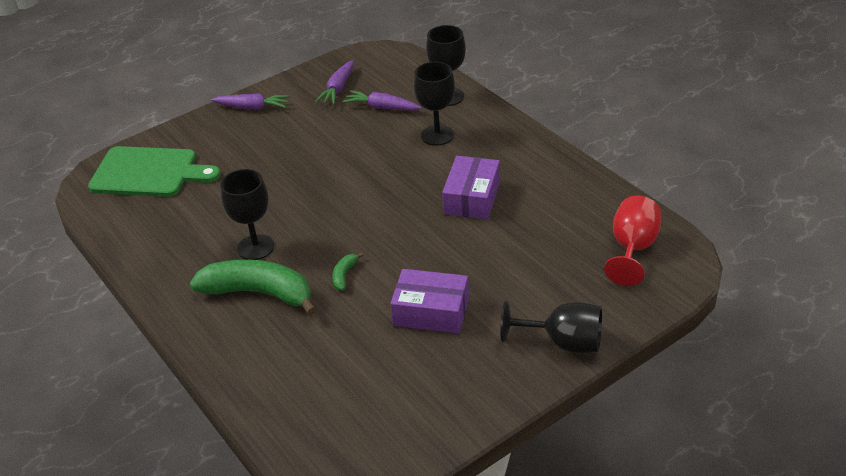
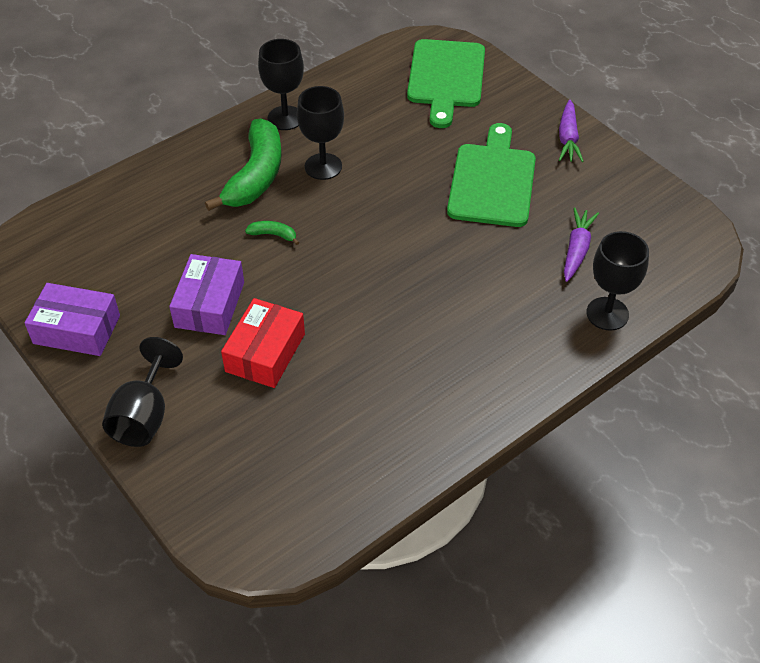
camera: 85 degrees right, 10 degrees up
purple carrot [315,60,354,105] -> none
black goblet [414,62,455,146] -> black goblet moved to [258,39,304,130]
purple box [442,156,500,219] -> purple box moved to [25,283,120,356]
red goblet [604,196,661,286] -> none
none -> red box [221,298,305,388]
none -> green cutting board [447,123,536,227]

